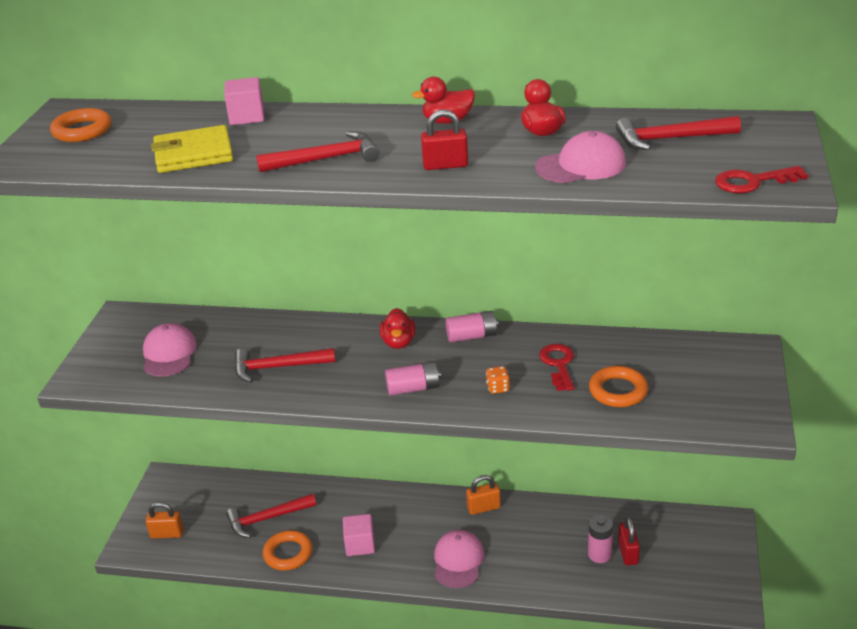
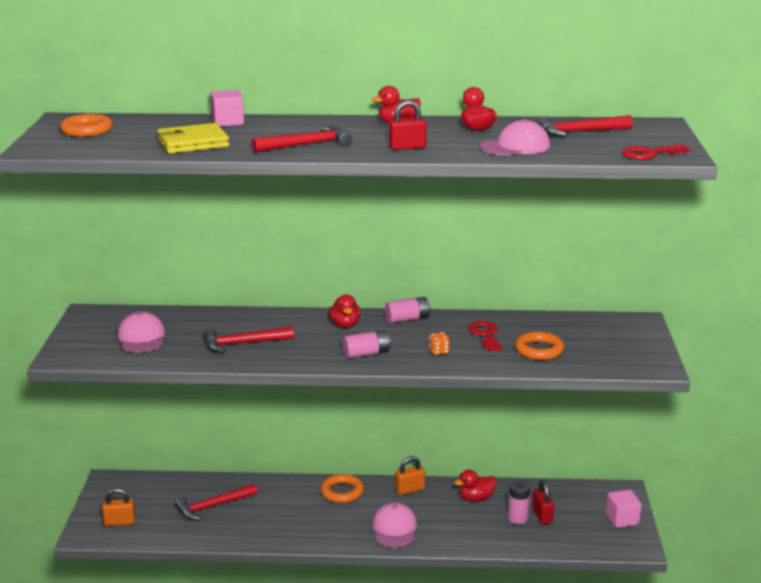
camera: 10 degrees left, 10 degrees down
orange ring [263,530,312,571] -> orange ring moved to [320,474,364,503]
pink cube [343,514,375,556] -> pink cube moved to [606,490,642,528]
none -> red duck [454,470,496,501]

